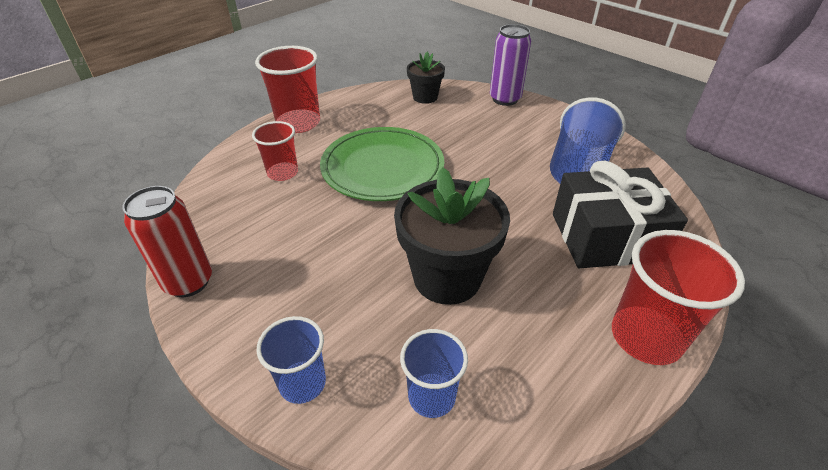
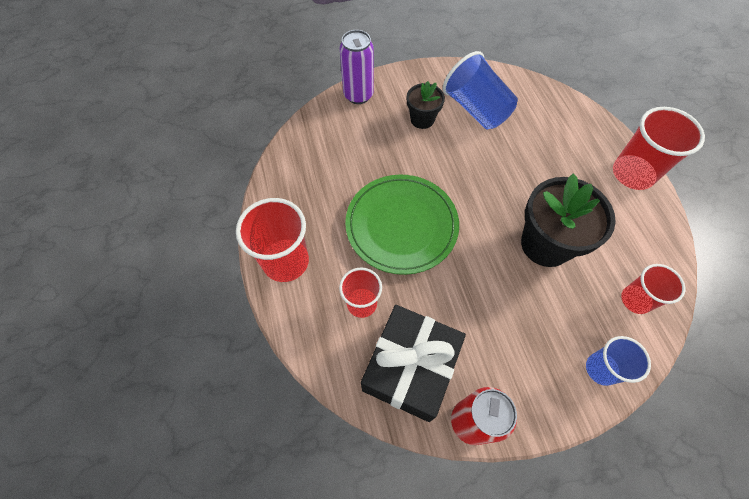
camera: 60 degrees left, 20 degrees up
blue cup [400,329,468,418] -> red cup [621,264,685,314]
black flower pot [407,52,445,104] -> black flower pot moved to [407,81,445,129]
black gift [553,161,688,268] -> black gift moved to [361,305,466,422]

